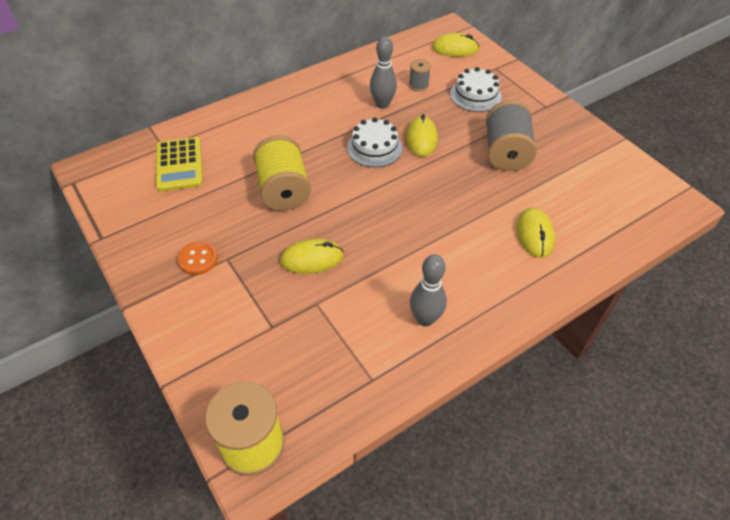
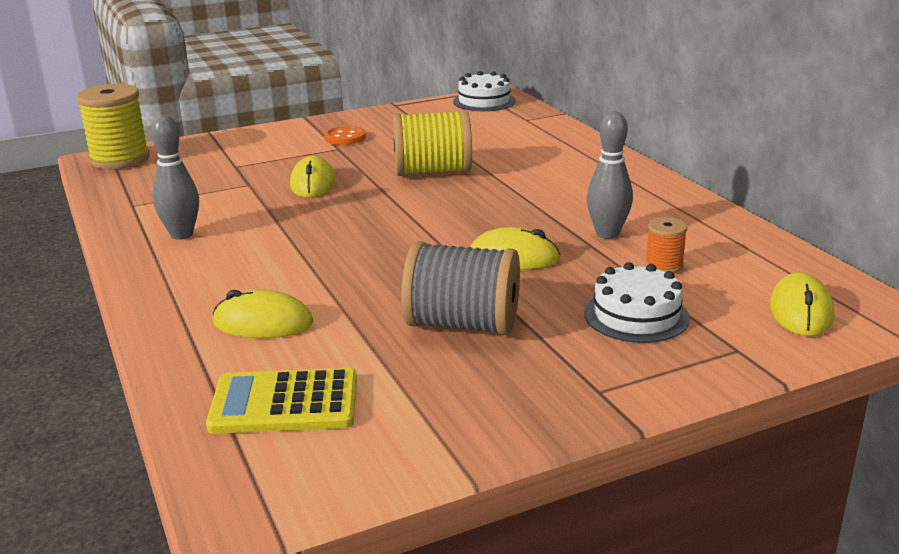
camera: 100 degrees right, 25 degrees down
yellow calculator [156,137,203,192] -> yellow calculator moved to [206,368,357,434]
white cake [347,117,402,167] -> white cake moved to [453,71,516,111]
grey spool [409,59,431,92] -> orange spool [645,217,687,273]

